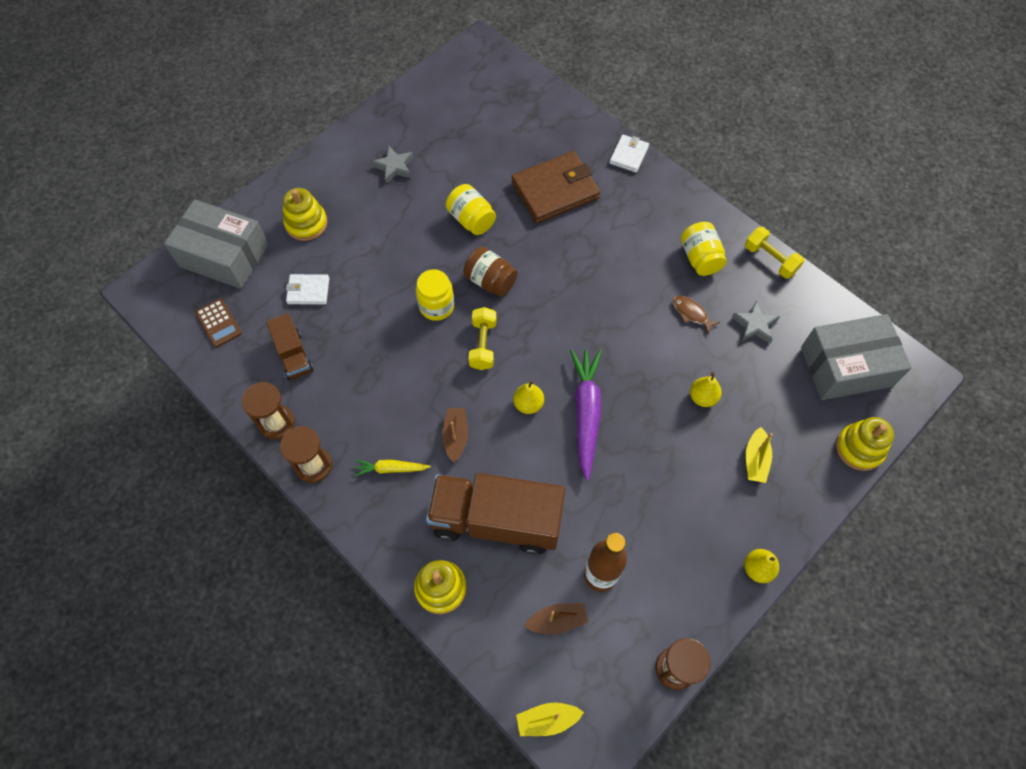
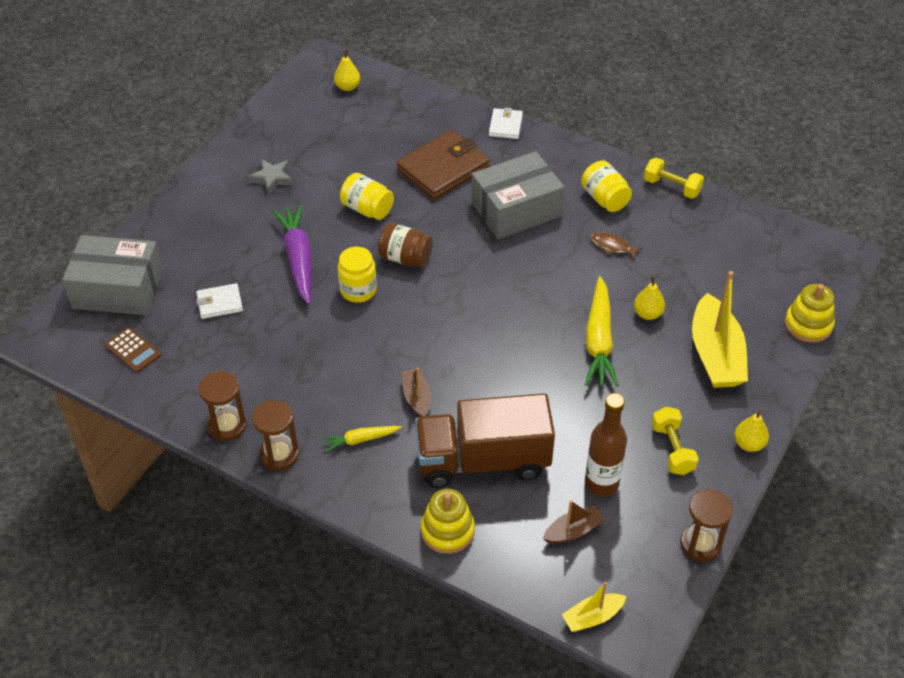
camera: 15 degrees left, 15 degrees down
brown truck [266,313,314,380] -> none
yellow stacking toy [283,188,327,241] -> none
yellow dumbbell [468,307,496,370] -> yellow dumbbell moved to [652,407,699,475]
yellow pear [513,380,544,414] -> yellow pear moved to [334,49,360,91]
purple carrot [570,349,602,481] -> purple carrot moved to [272,205,311,305]
grey star [732,300,780,343] -> none
yellow boat [746,427,773,483] -> yellow boat [692,271,748,388], size x1.96
grey box [801,314,912,400] -> grey box moved to [471,151,565,239]
none -> yellow carrot [585,276,619,387]

